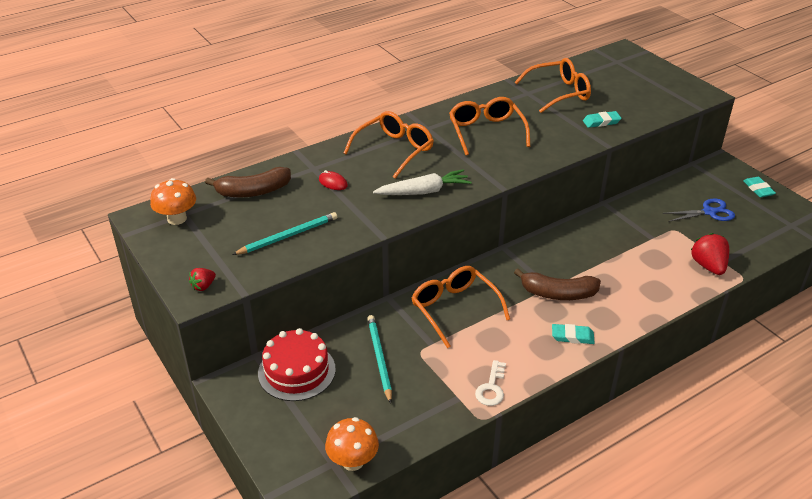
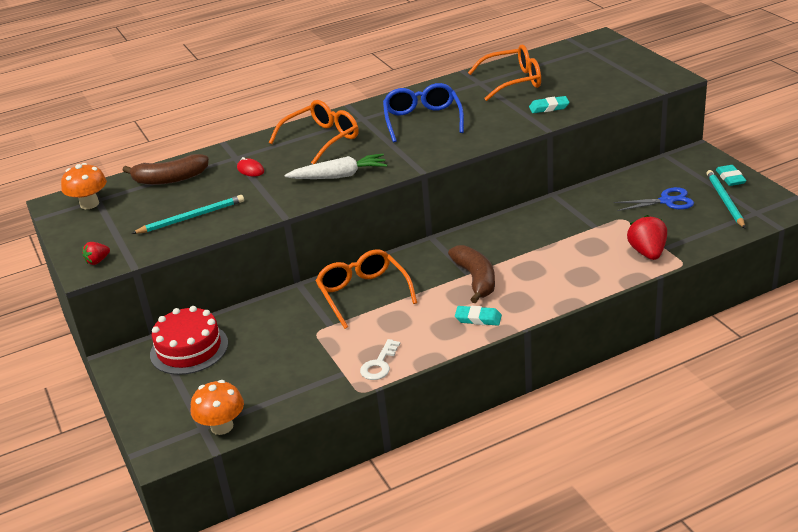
camera: 10 degrees right, 5 degrees down
turquoise pencil [367,315,392,404] -> turquoise pencil moved to [706,170,745,228]
orange glasses [449,97,530,156] -> blue glasses [383,83,464,142]
brown banana [514,268,601,300] -> brown banana turned 120 degrees counterclockwise [448,245,495,304]

